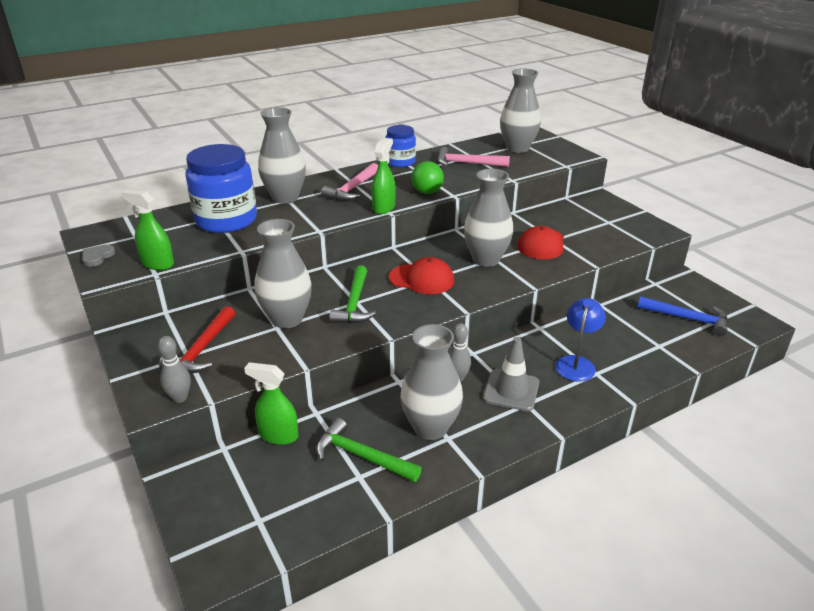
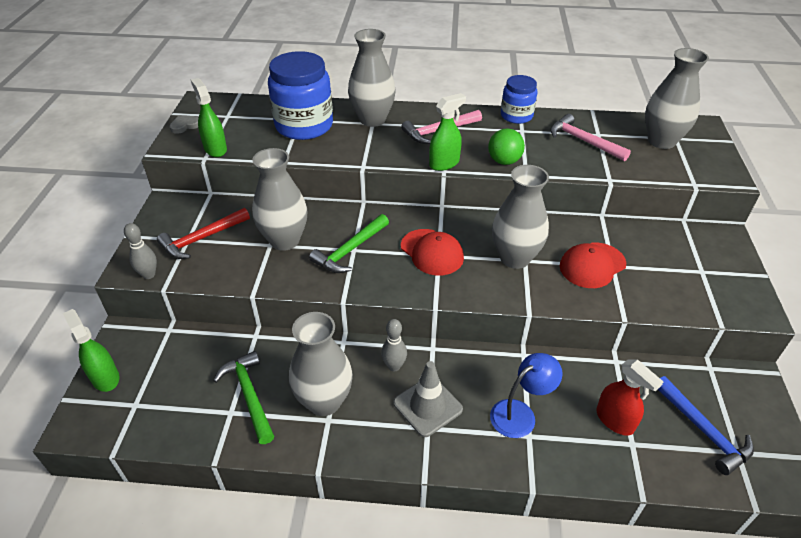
camera: 35 degrees right, 10 degrees up
green spray bottle [244,362,299,445] -> green spray bottle moved to [63,309,119,392]
none -> red spray bottle [596,359,663,436]

